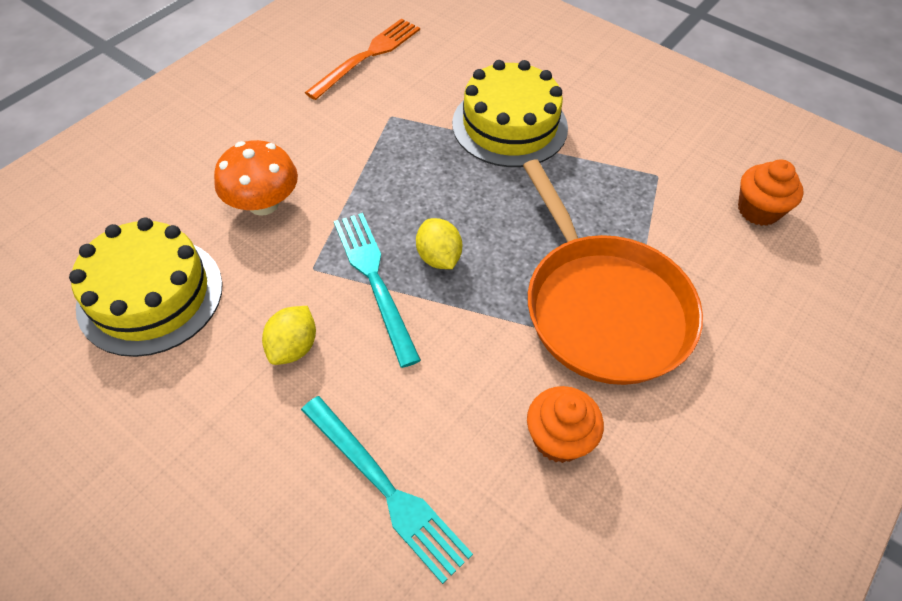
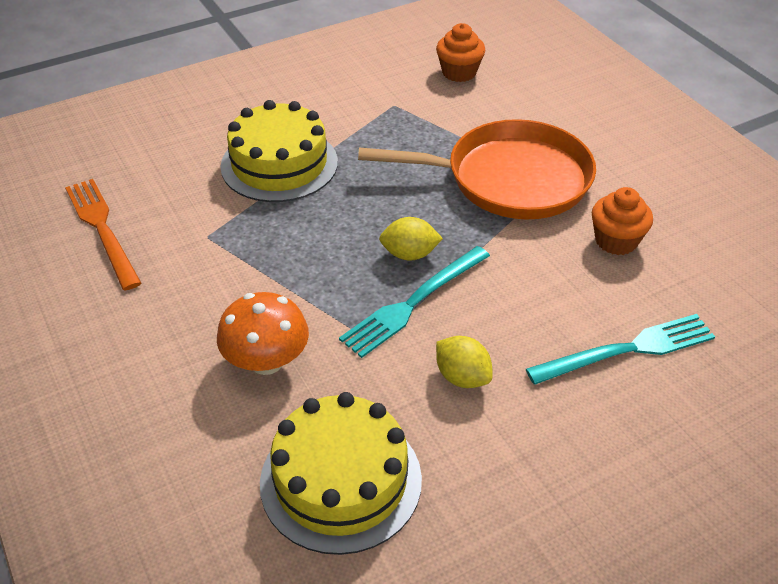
camera: 65 degrees left, 10 degrees down
turquoise fork [334,213,421,368] -> turquoise fork turned 45 degrees counterclockwise [339,246,490,358]

